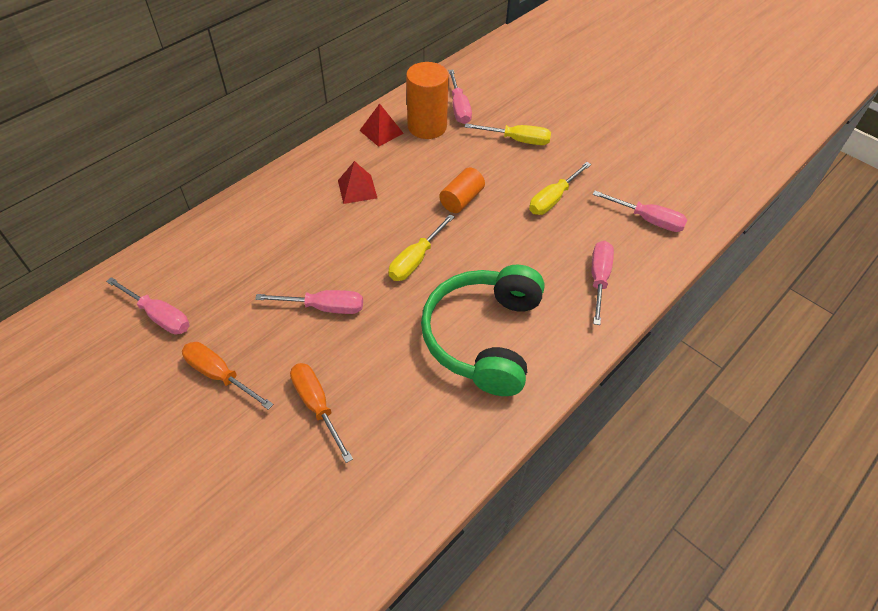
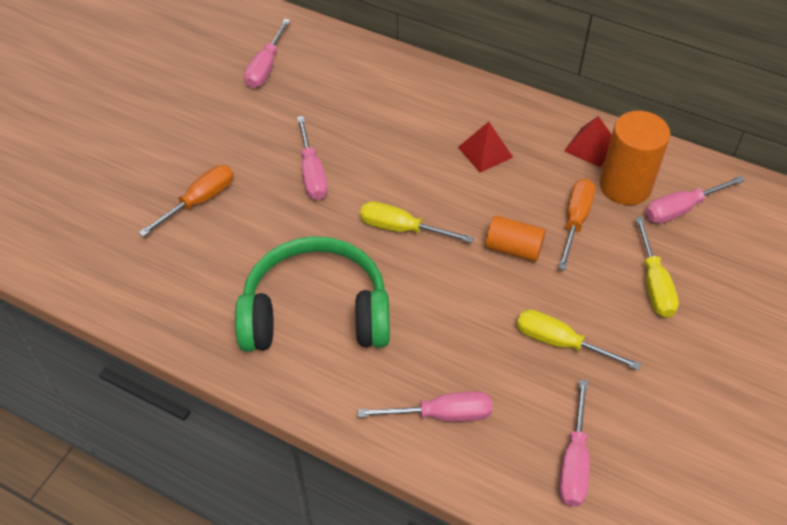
camera: 75 degrees right, 0 degrees up
orange screwdriver [182,342,274,410] -> orange screwdriver moved to [558,178,595,270]

